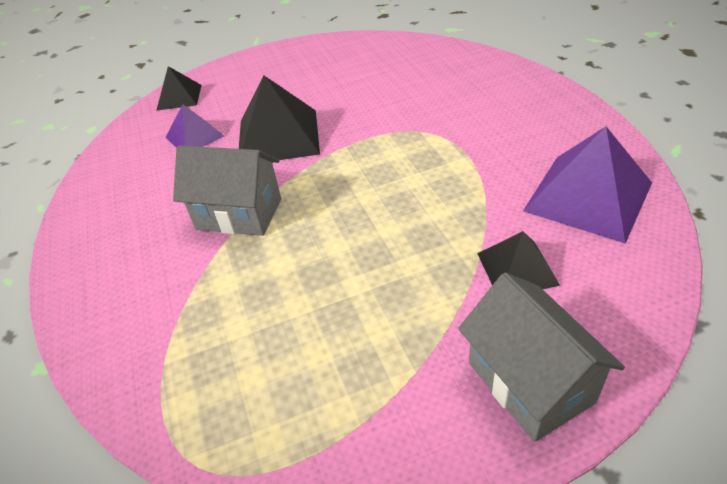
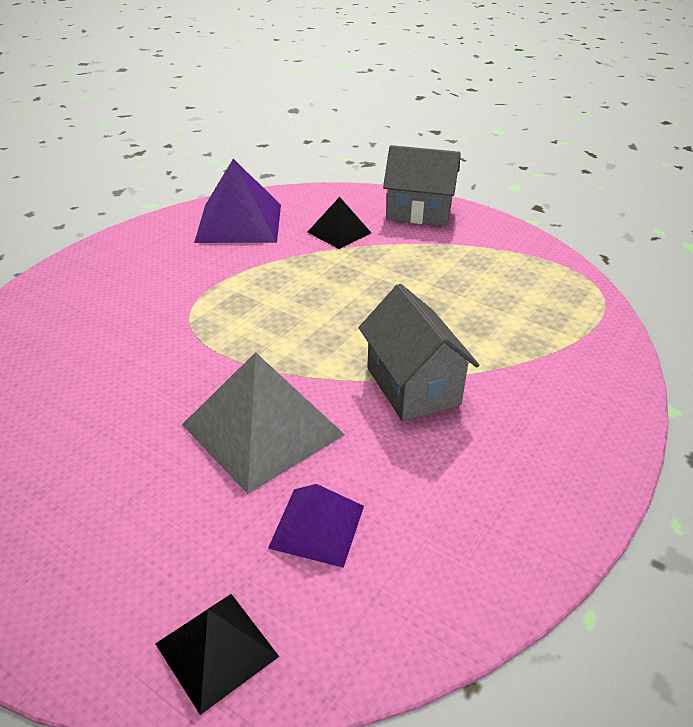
camera: 130 degrees left, 5 degrees down
black pyramid [239,75,320,160] -> grey pyramid [182,352,345,494]
grey house [458,272,625,442] -> grey house turned 75 degrees clockwise [383,145,461,226]

